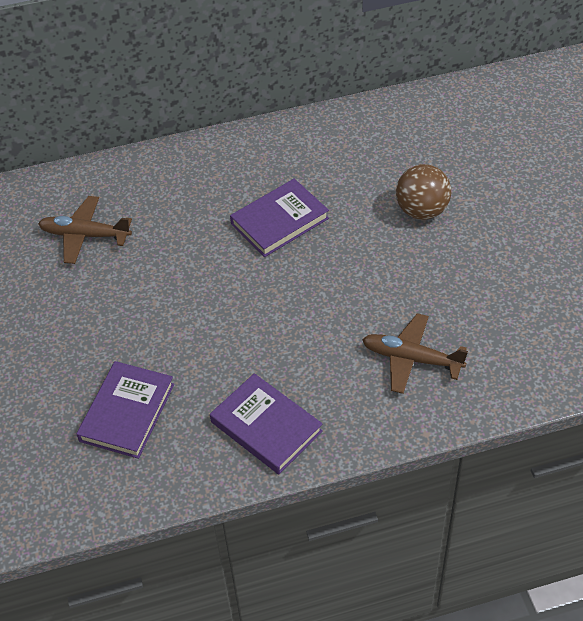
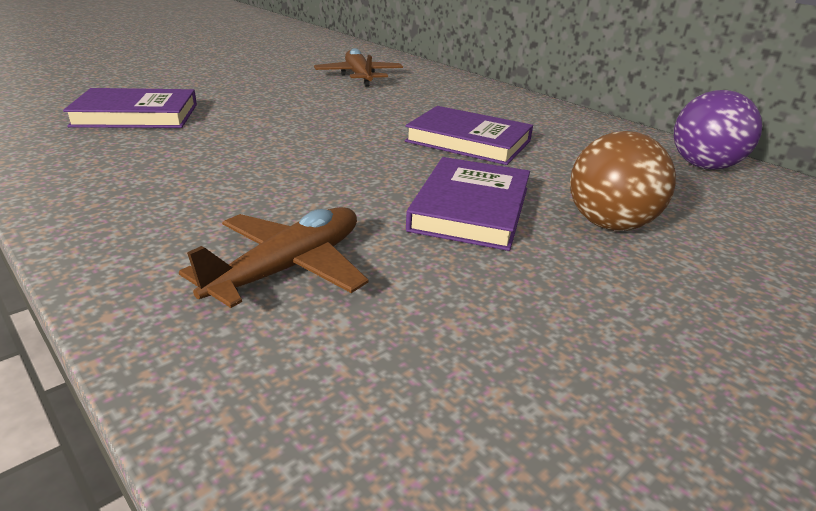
camera: 60 degrees right, 20 degrees down
purple book [210,373,323,474] -> purple book moved to [406,157,530,251]
brown plane [362,313,468,394] -> brown plane turned 45 degrees clockwise [179,207,369,308]
none -> purple ball [674,90,763,170]

